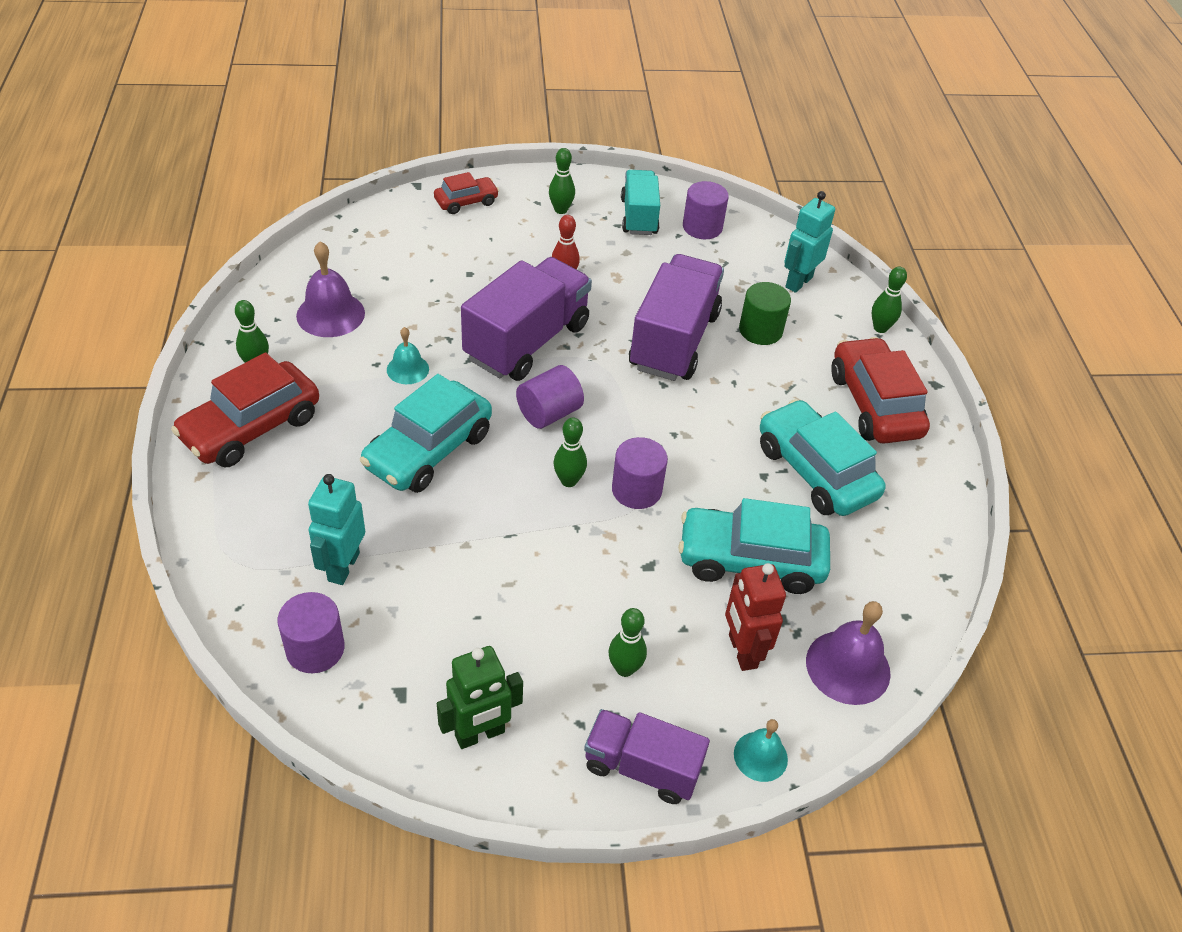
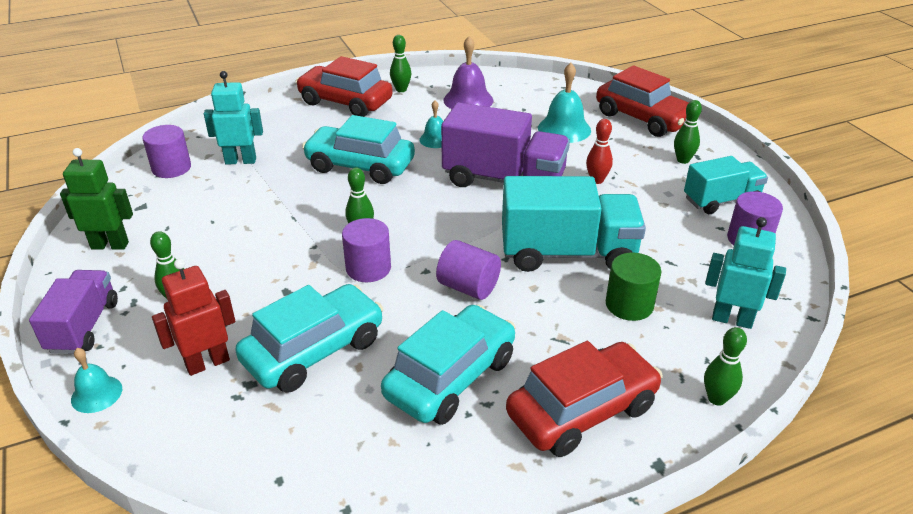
camera: 75 degrees right, 10 degrees down
red car [434,172,499,214] -> red car [596,66,689,137], size x1.81
green robot [437,646,523,749] -> green robot turned 135 degrees clockwise [60,148,133,250]
purple cylinder [516,365,584,429] -> purple cylinder moved to [436,240,501,300]
purple truck [629,254,724,381] -> turquoise truck [502,176,646,272]
turquoise car [678,498,830,594] -> turquoise car turned 60 degrees clockwise [235,284,384,393]
purple bell [806,601,891,705] -> none
none -> turquoise bell [538,63,591,143]

